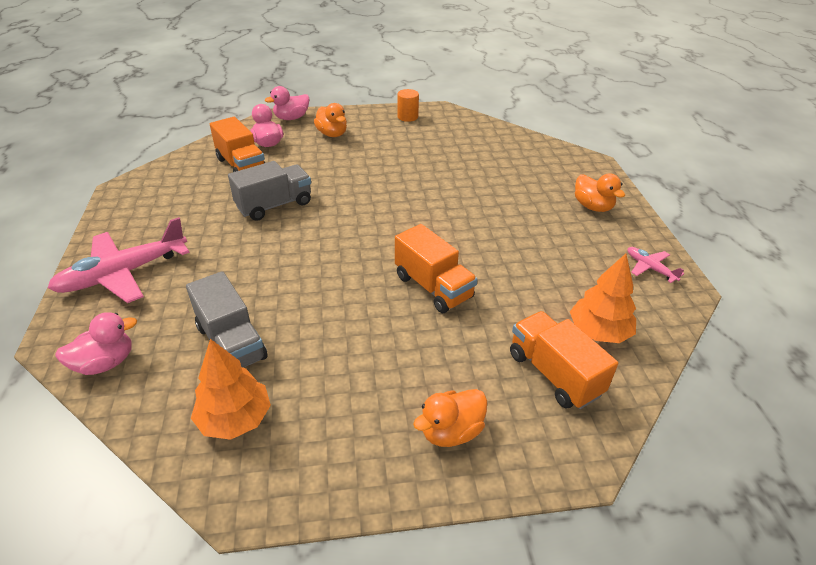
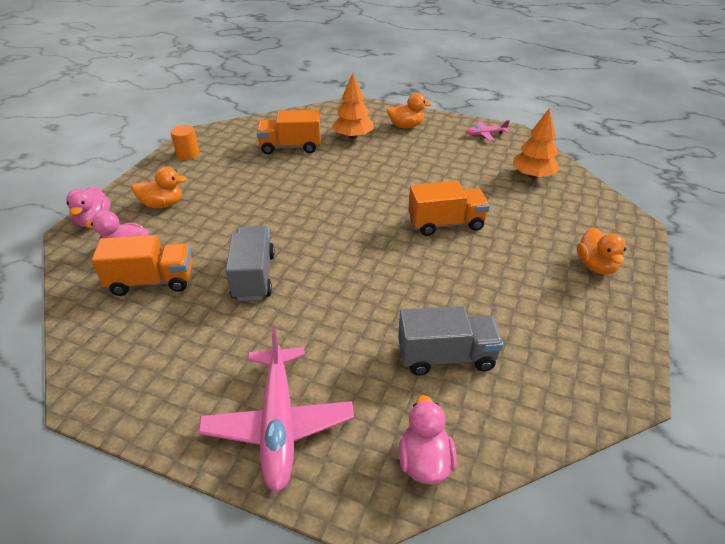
camera: 60 degrees left, 0 degrees up
orange tree [191,339,271,440] -> orange tree moved to [332,73,374,139]
orange truck [510,311,618,409] -> orange truck moved to [257,110,321,155]

